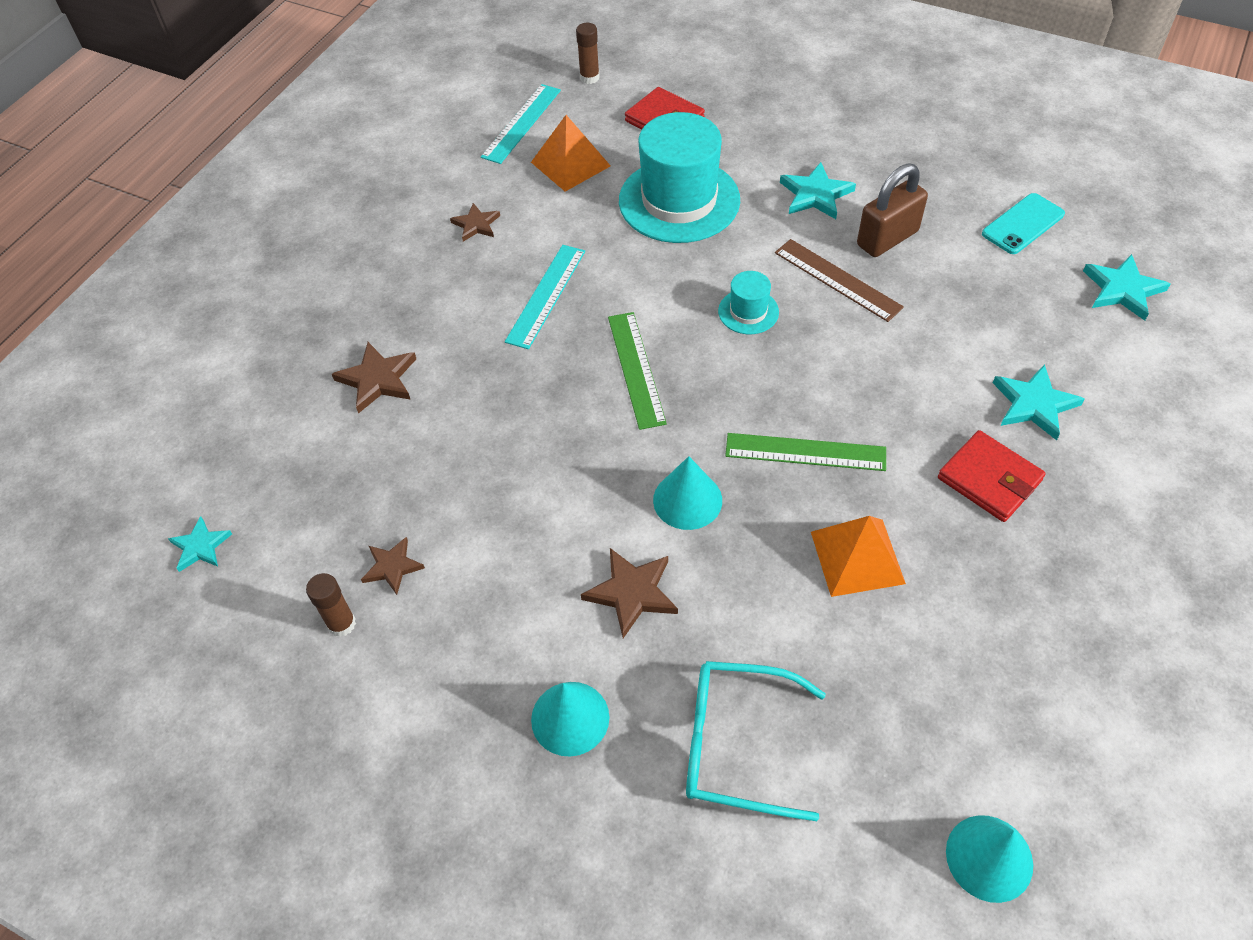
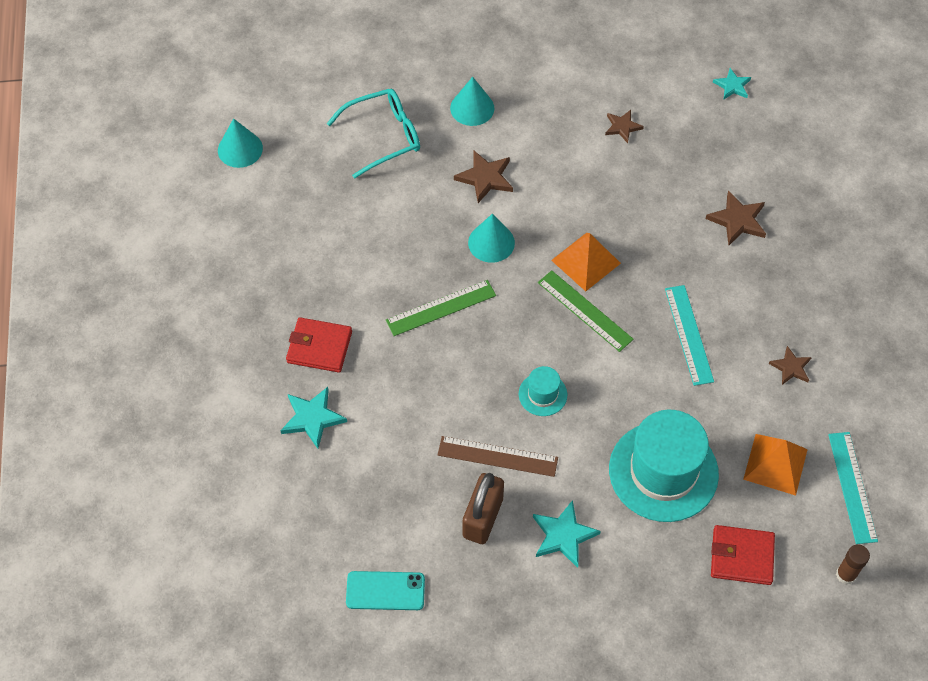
camera: 145 degrees right, 5 degrees up
brown glue stick [306,573,356,637] -> none
orange pyramid [811,516,906,597] -> orange pyramid moved to [551,233,621,291]
turquoise phone [982,193,1065,254] -> turquoise phone turned 75 degrees clockwise [346,571,425,610]
turquoise star [1083,254,1170,321] -> none

